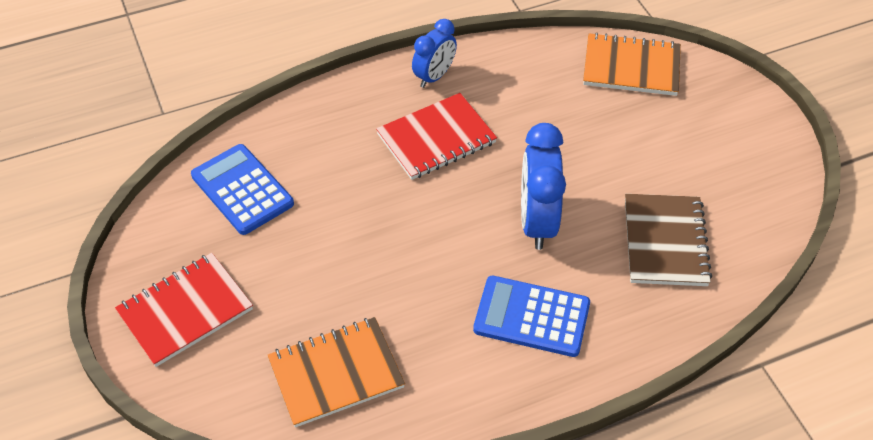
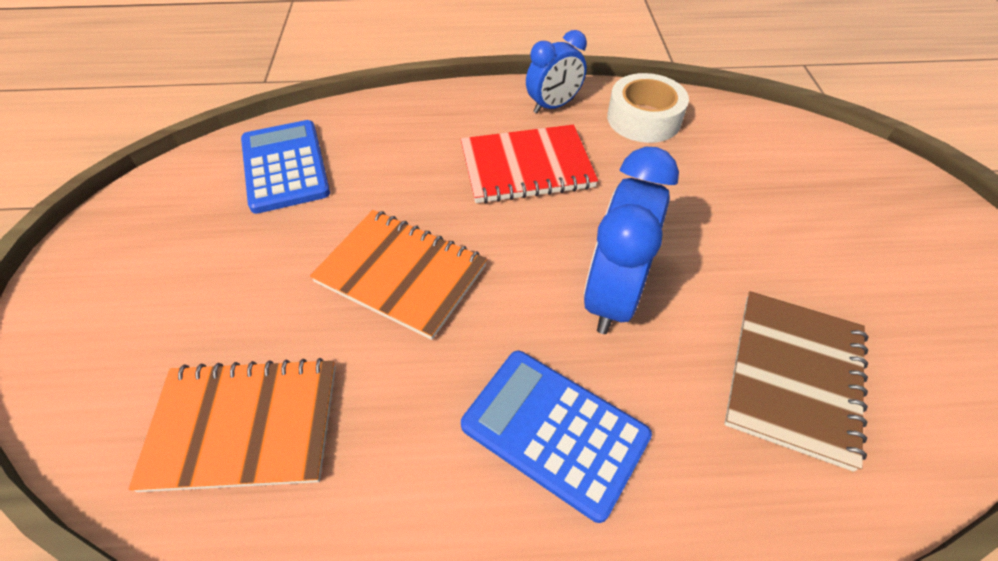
camera: 20 degrees right, 0 degrees up
red notebook [115,253,253,367] -> none
orange notebook [583,33,681,96] -> orange notebook moved to [310,210,487,340]
none -> white tape [607,73,689,143]

